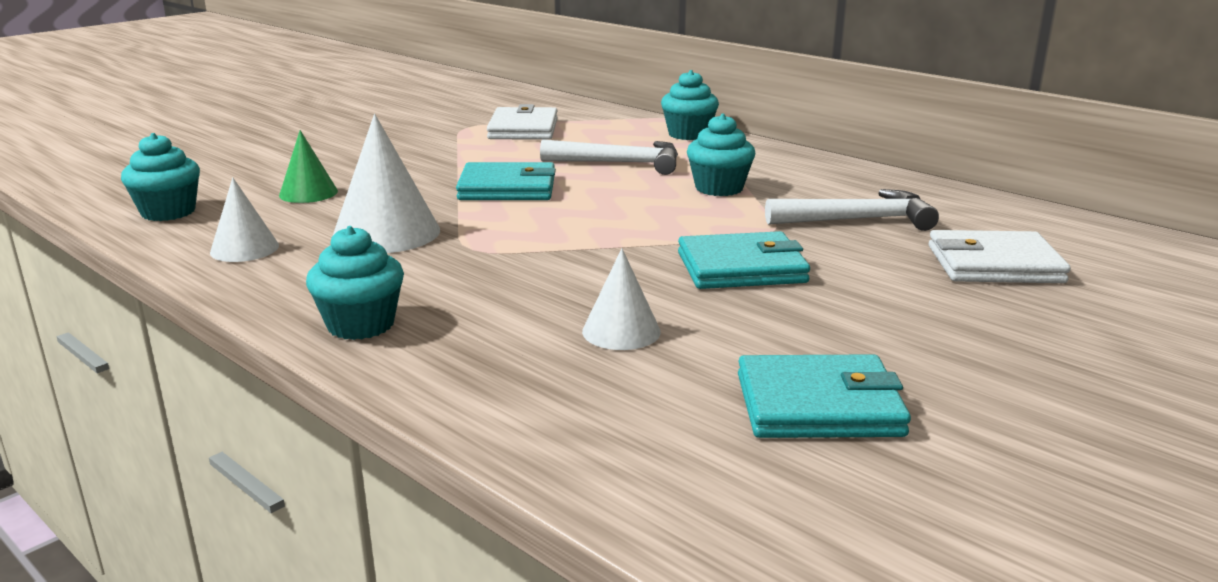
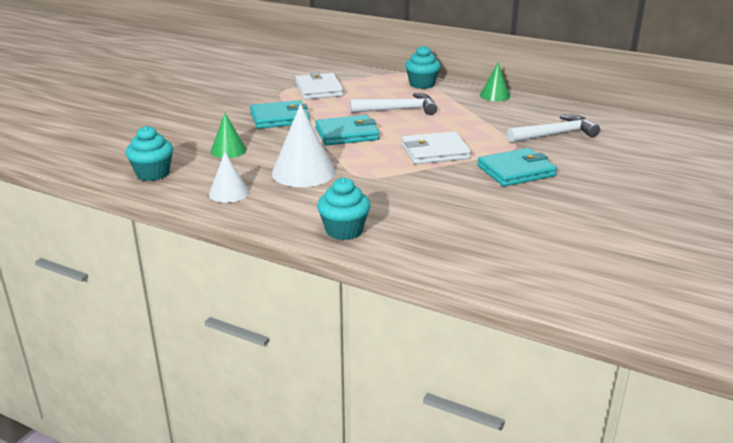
camera: 15 degrees left, 5 degrees up
white cone [582,248,661,350] -> none
turquoise cupcake [687,114,755,196] -> none
turquoise wallet [738,354,911,438] -> turquoise wallet moved to [250,100,310,129]
white wallet [929,230,1071,283] -> white wallet moved to [401,131,471,164]
none -> green cone [480,63,510,101]

